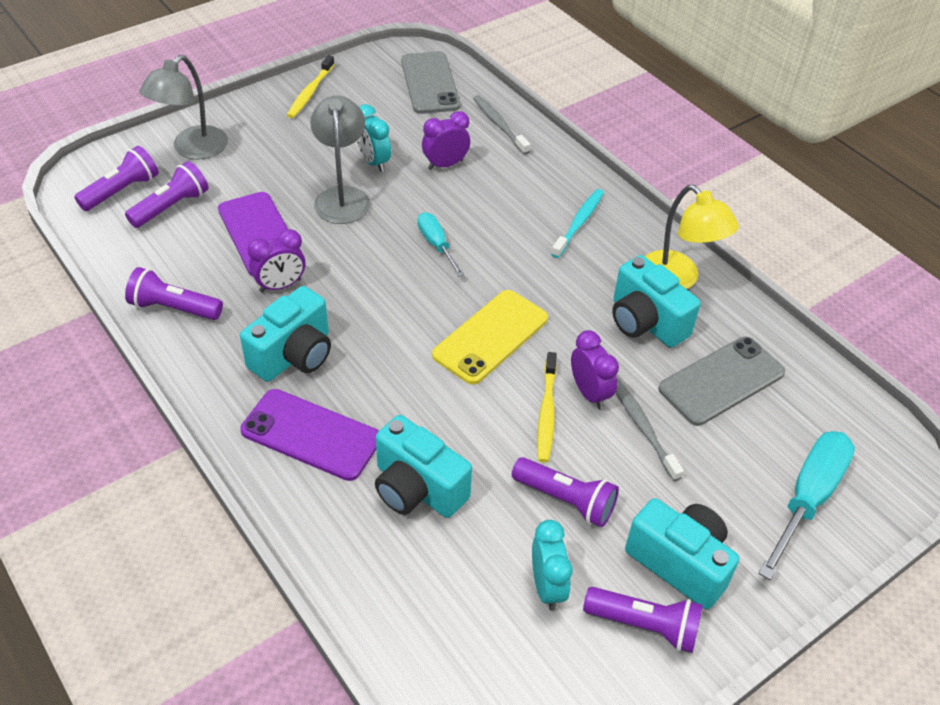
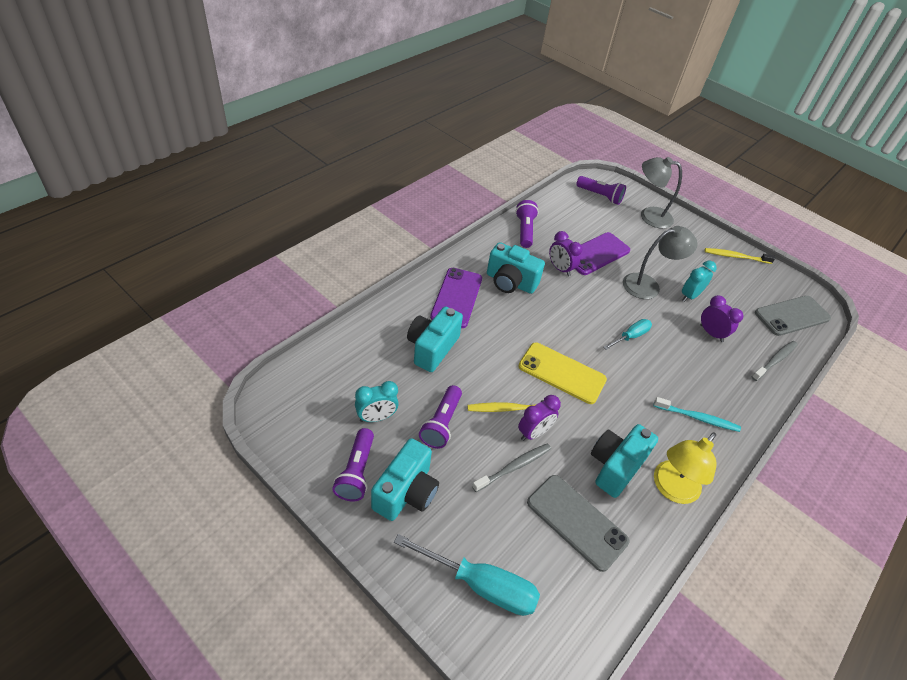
camera: 75 degrees right, 0 degrees up
purple flashlight [125,161,208,228] -> none

